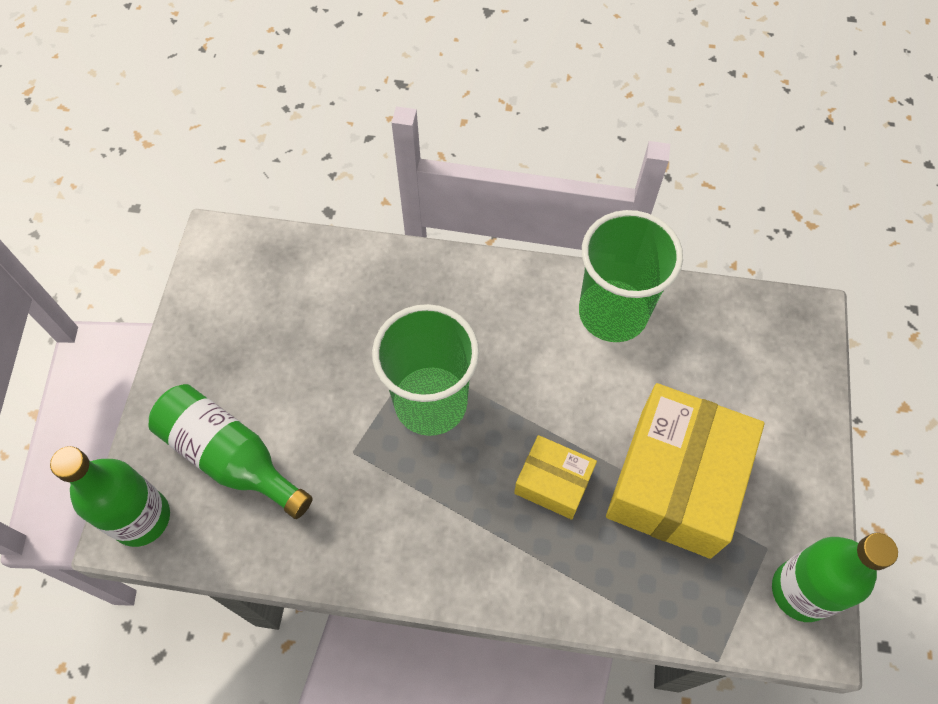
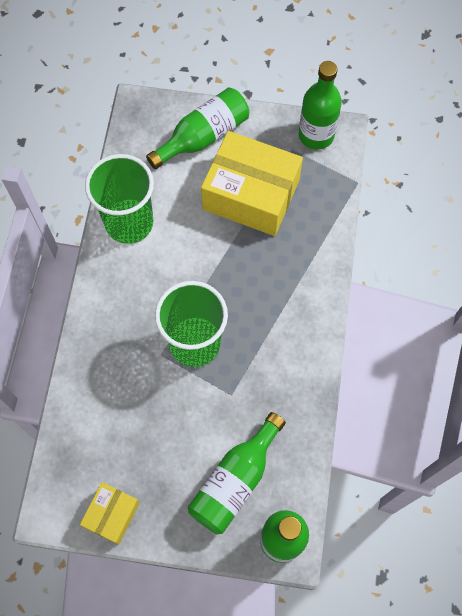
camera: 90 degrees left, 5 degrees up
yellow box [514,435,597,520] -> yellow box moved to [80,482,140,545]
none -> green bottle [146,87,249,169]

